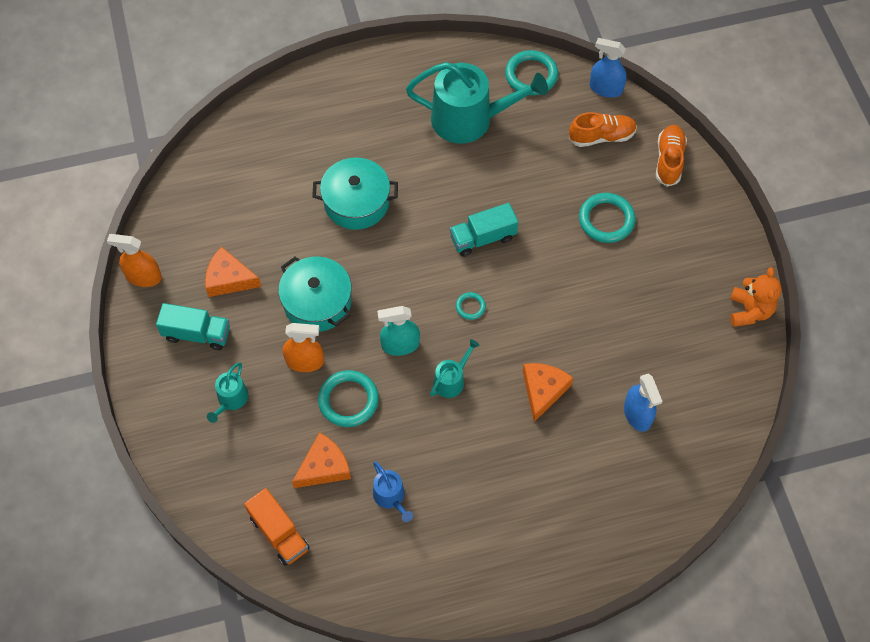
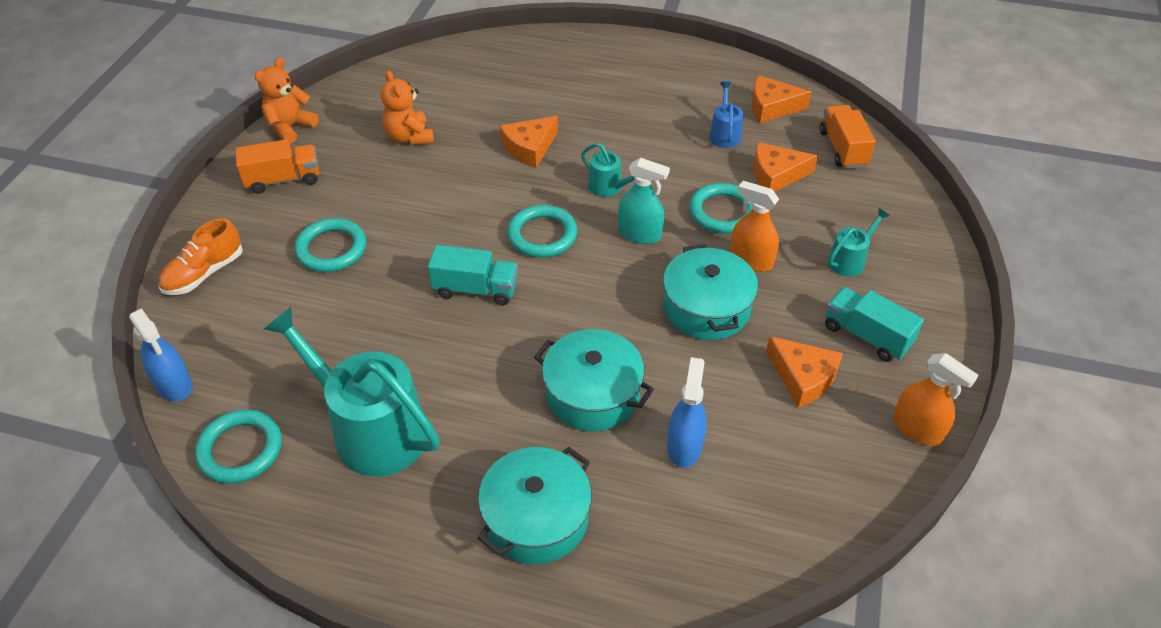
camera: 150 degrees left, 15 degrees down
turquoise watering can [430,339,480,398] -> turquoise watering can turned 120 degrees counterclockwise [581,143,635,197]
turquoise ring [456,292,486,320] -> turquoise ring [507,205,577,258], size x1.94
orange shoe [569,112,637,147] -> none
blue spray bottle [624,373,663,432] -> blue spray bottle moved to [667,357,707,468]
none -> orange truck [235,139,319,194]
none -> orange teddy bear [381,70,434,145]
none -> turquoise pot [477,447,592,564]
none -> orange cheese [751,75,812,123]

